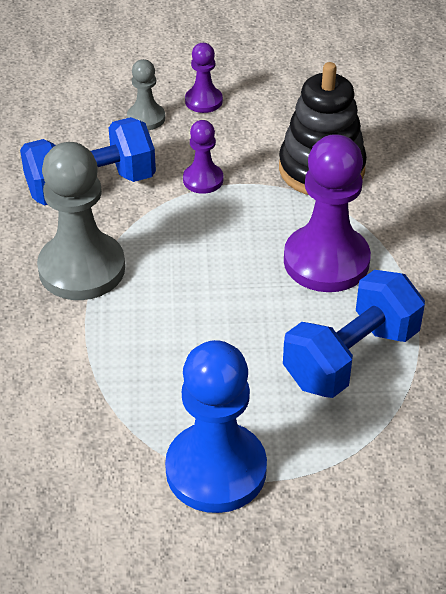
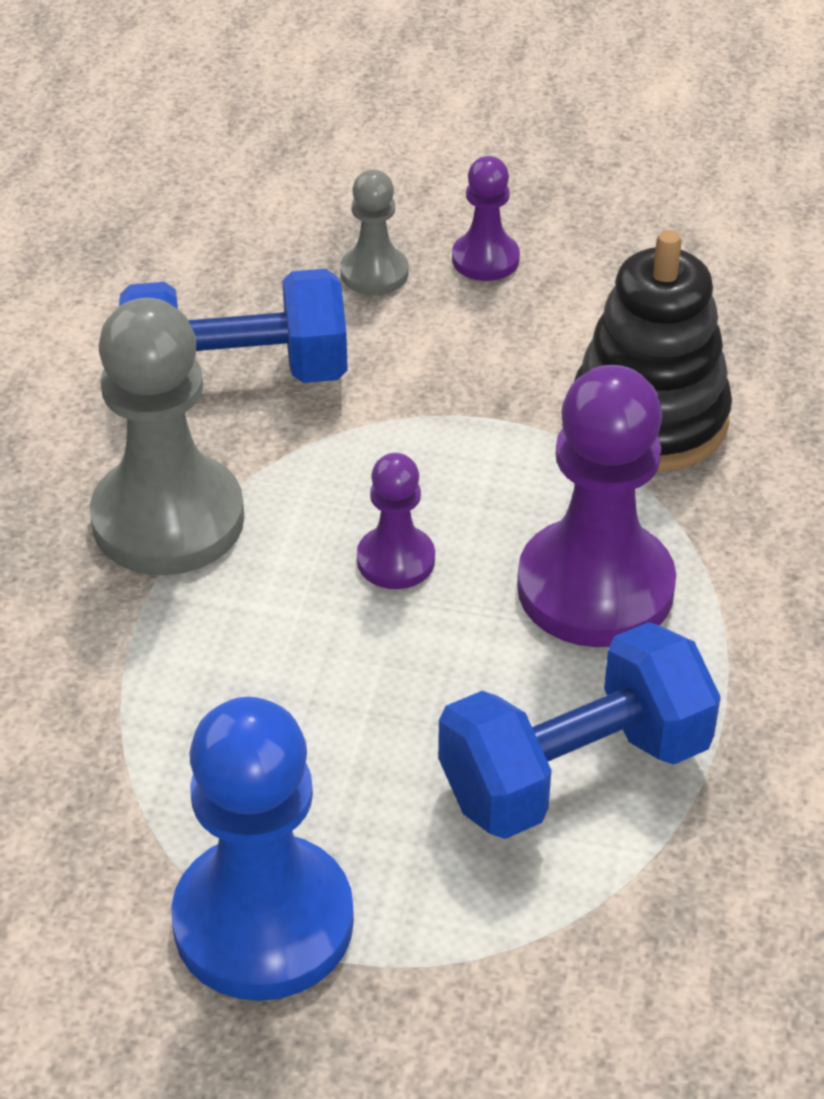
camera: 15 degrees right, 0 degrees up
purple pawn [183,120,223,194] -> purple pawn moved to [357,453,435,589]

